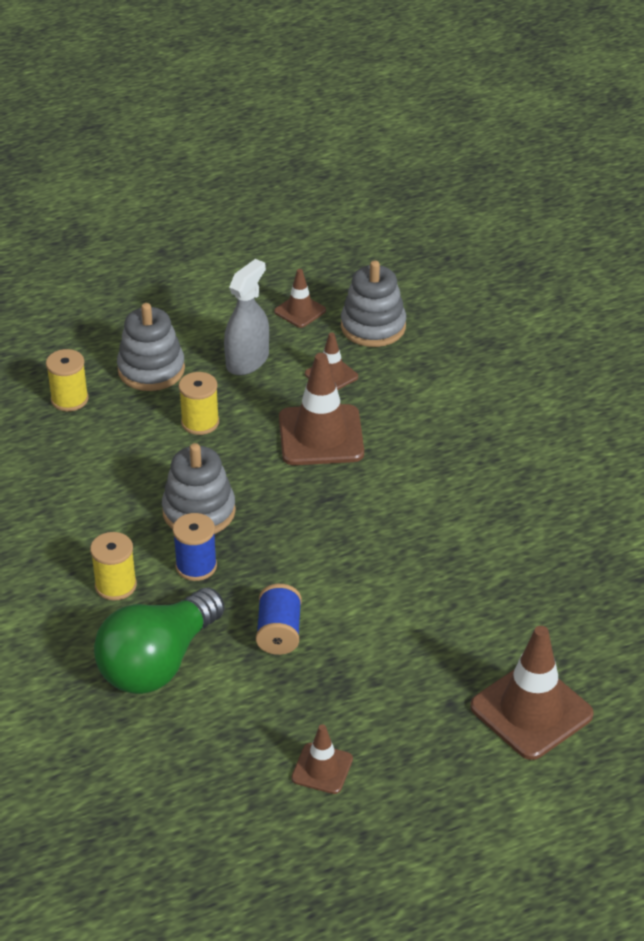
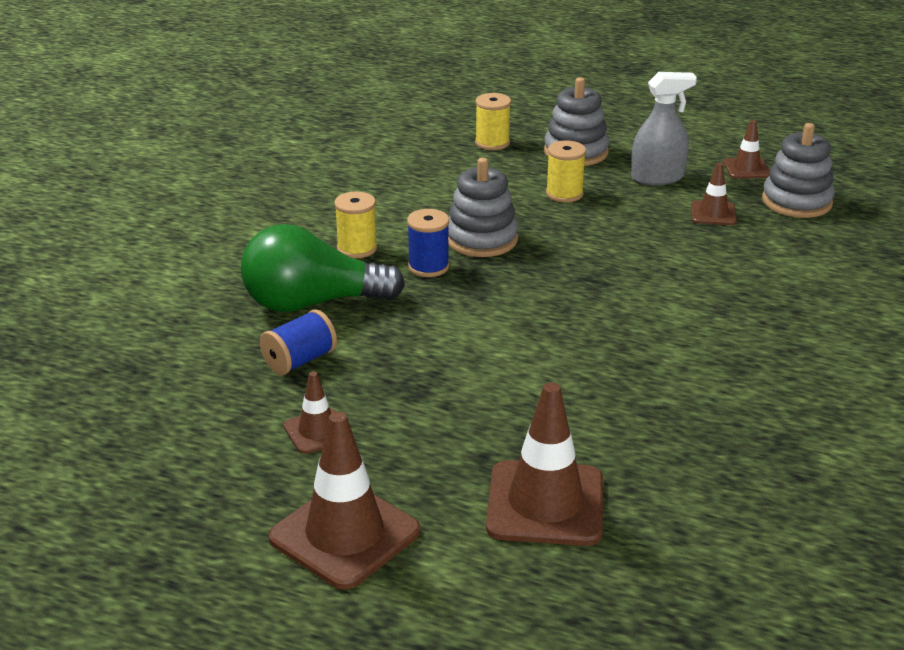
camera: 45 degrees right, 10 degrees down
blue spool [256,584,302,655] -> blue spool moved to [260,309,337,375]
brown traffic cone [279,353,364,465] -> brown traffic cone moved to [268,412,421,590]

